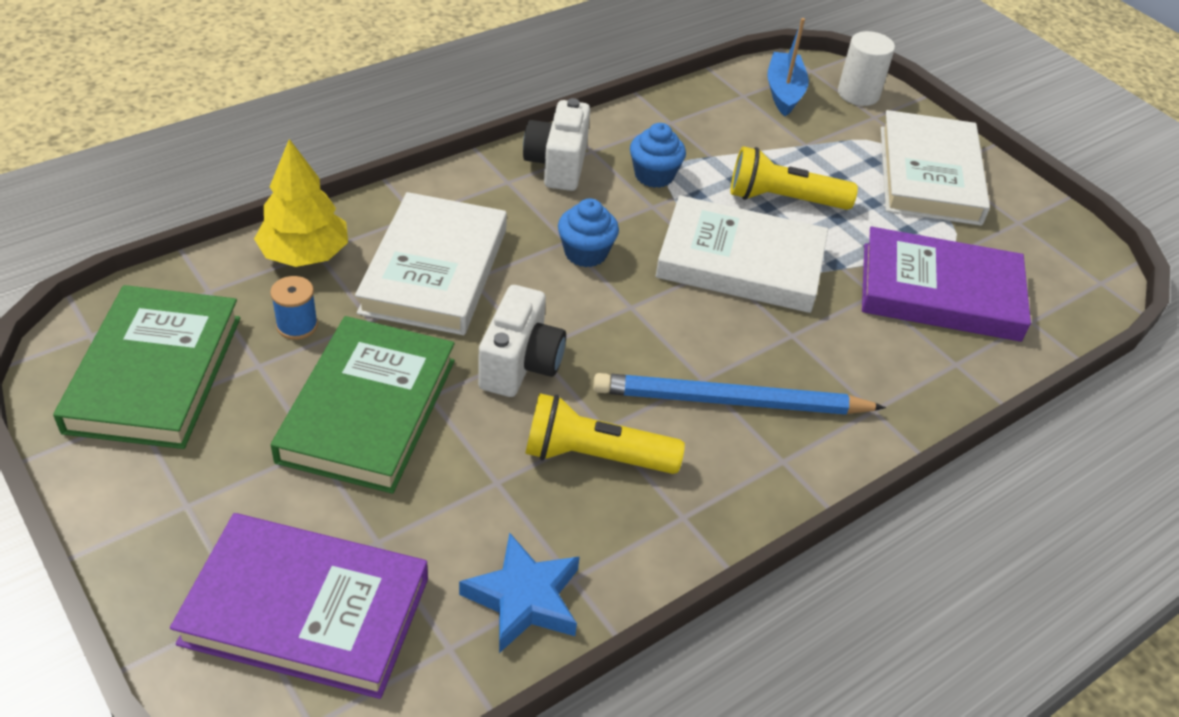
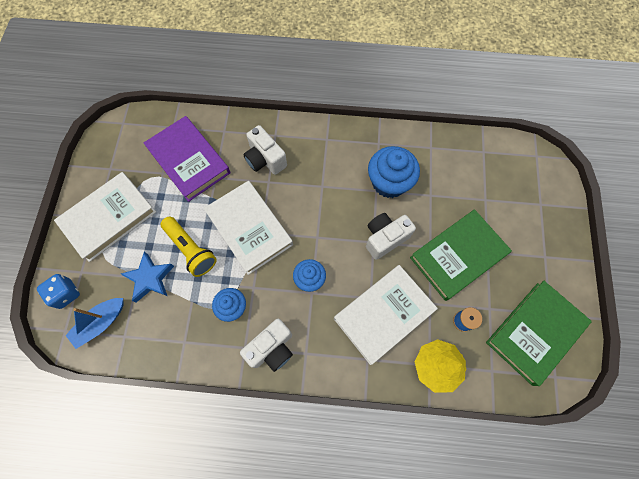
camera: 135 degrees left, 25 degrees up
purple book [170,513,428,699] -> none
blue star [459,532,580,653] -> blue star moved to [121,252,174,302]
yellow flashlight [525,393,685,474] -> blue cupcake [368,146,420,198]
blue pencil [593,373,886,415] -> none
white cylinder [838,31,895,106] -> blue dice [37,274,80,309]
none -> white camera [243,125,287,175]

